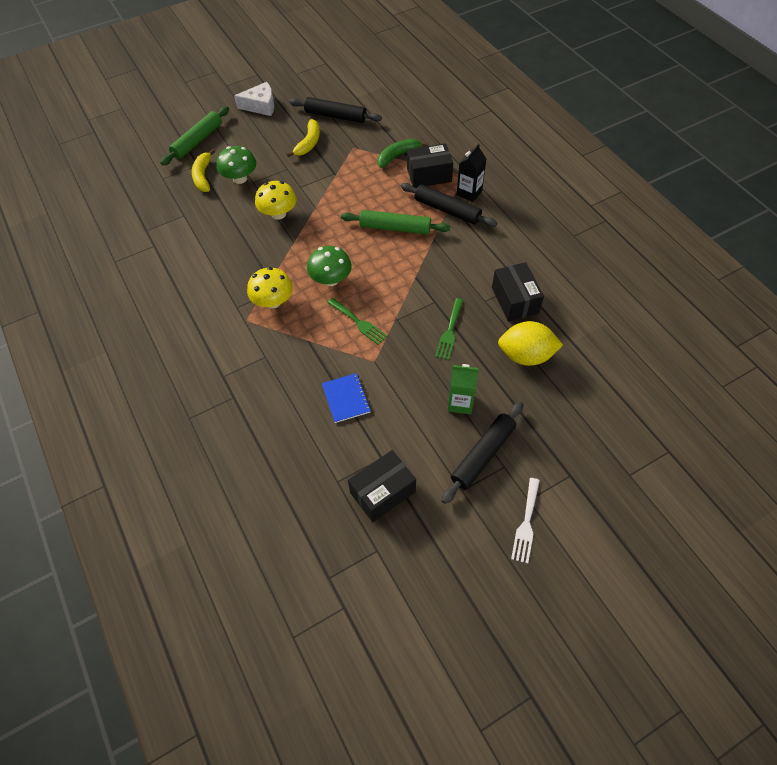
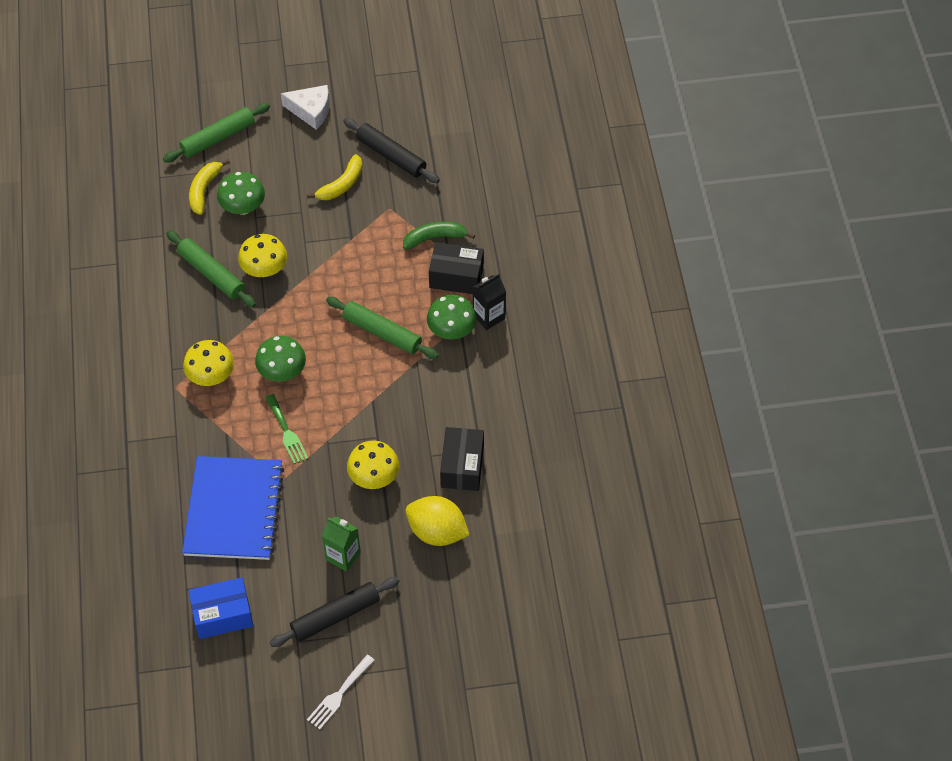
camera: 20 degrees right, 0 degrees up
blue notebook [322,373,371,423] -> blue notebook [182,456,284,560], size x2.17
black box [348,450,416,522] -> blue box [188,577,253,639]
black rolling pin [400,183,497,227] -> green mushroom [427,294,477,340]
green fork [435,298,464,360] -> yellow mushroom [347,440,399,489]
none -> green rolling pin [166,231,256,307]

